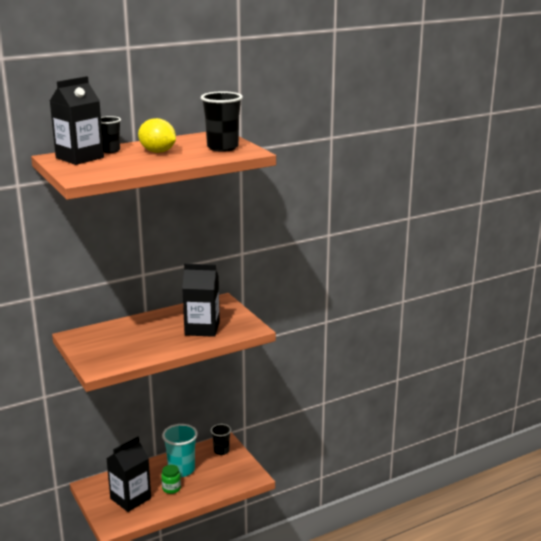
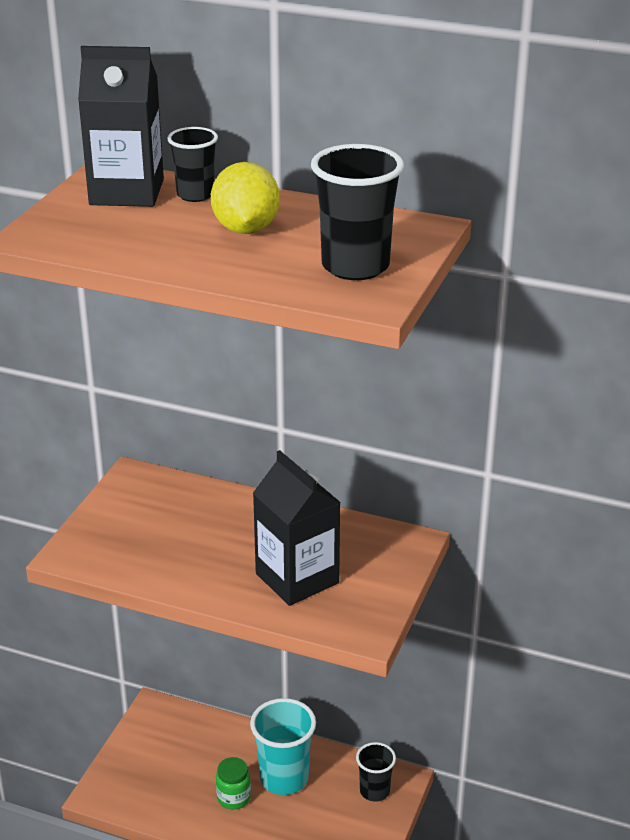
camera: 50 degrees right, 10 degrees up
black carton [106,436,151,512] -> none

